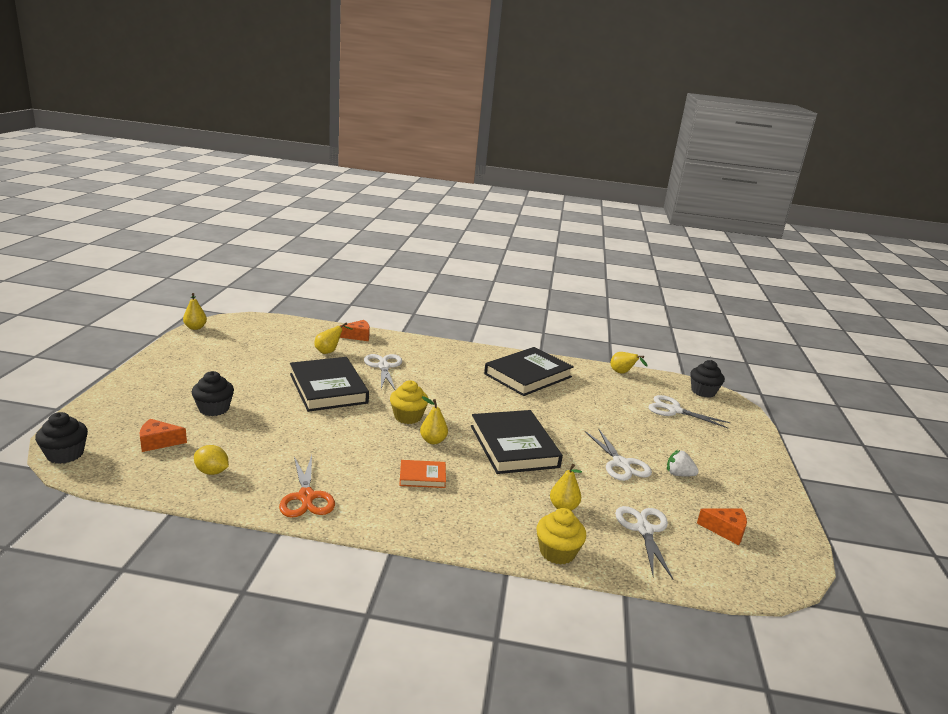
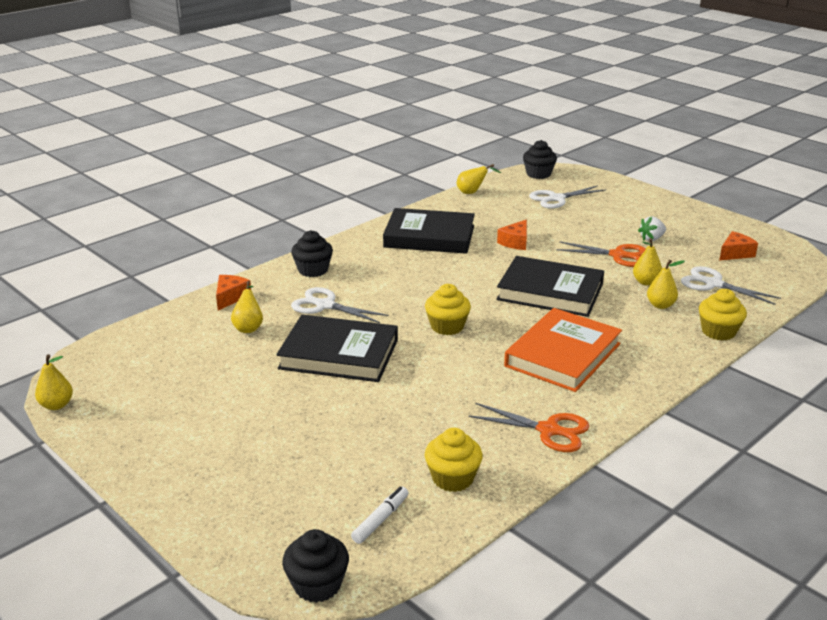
camera: 50 degrees left, 5 degrees up
orange cheese [139,419,187,452] -> orange cheese moved to [497,220,527,250]
black cupcake [192,371,234,416] -> black cupcake moved to [291,230,333,277]
yellow lemon [194,445,229,475] -> yellow cupcake [425,428,483,492]
orange book [399,460,446,488] -> orange book [504,308,622,392], size x2.09
yellow pear [420,396,448,444] -> yellow pear moved to [633,238,662,286]
black book [484,347,574,396] -> black book turned 75 degrees counterclockwise [383,208,475,254]
white scissors [585,428,652,481] -> orange scissors [556,241,646,267]
none -> white marker [351,487,408,544]

